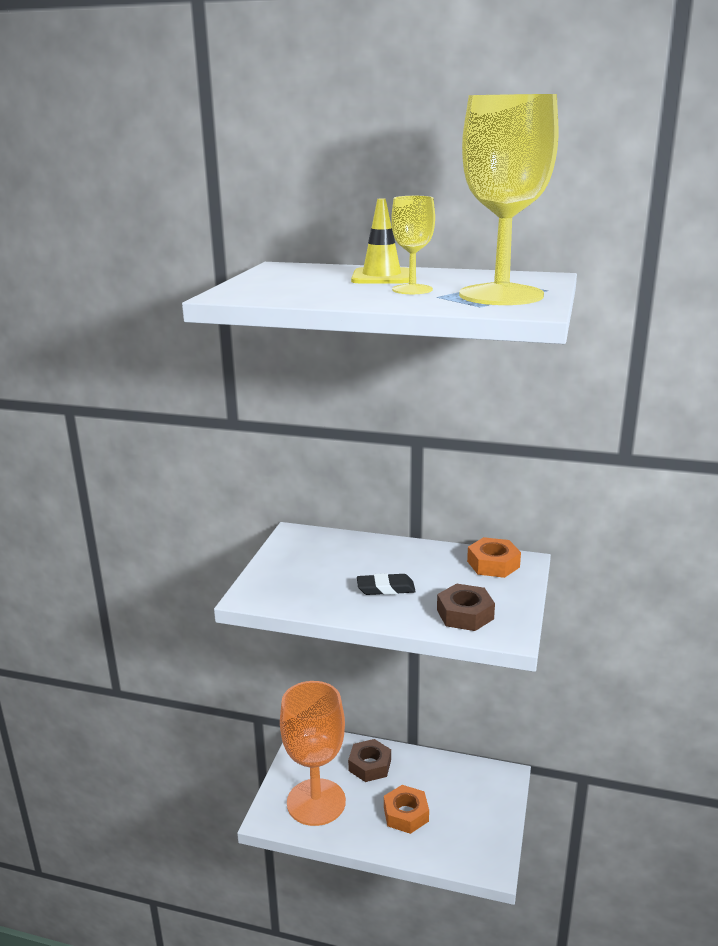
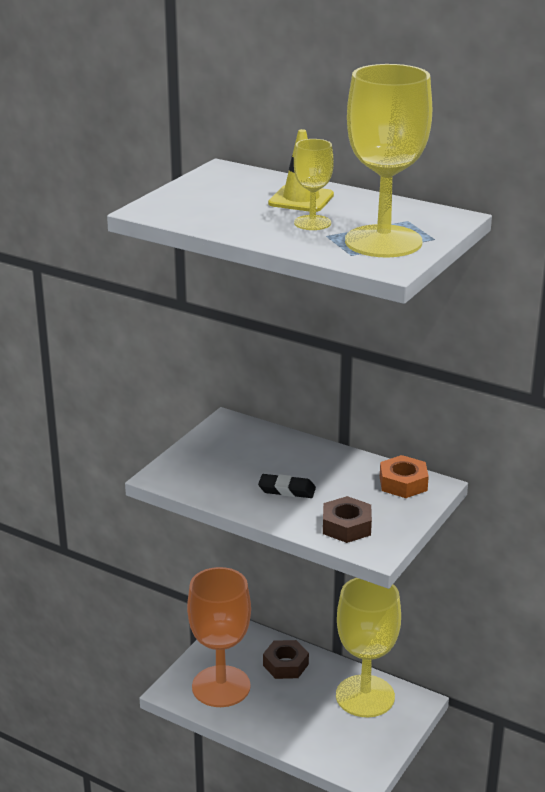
camera: 15 degrees right, 5 degrees up
orange nut [384,785,429,834] -> none
none -> yellow goblet [336,578,401,717]

